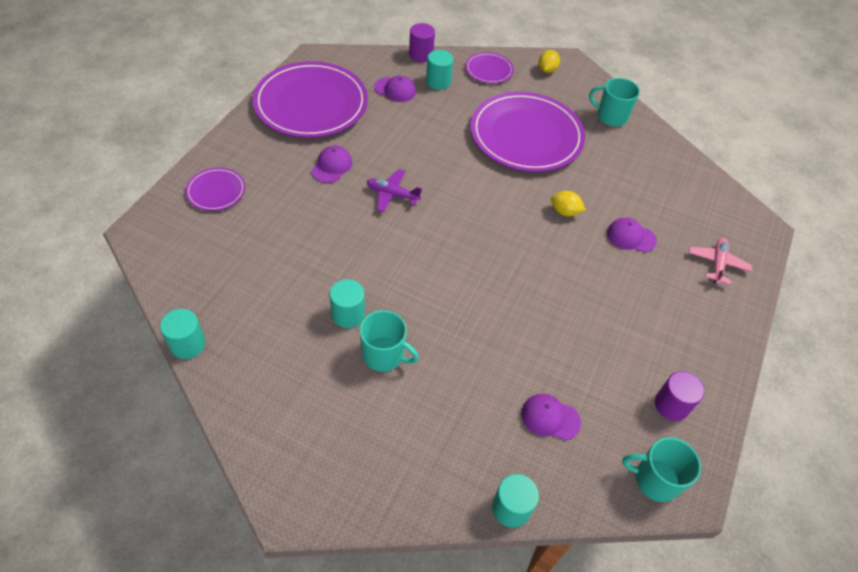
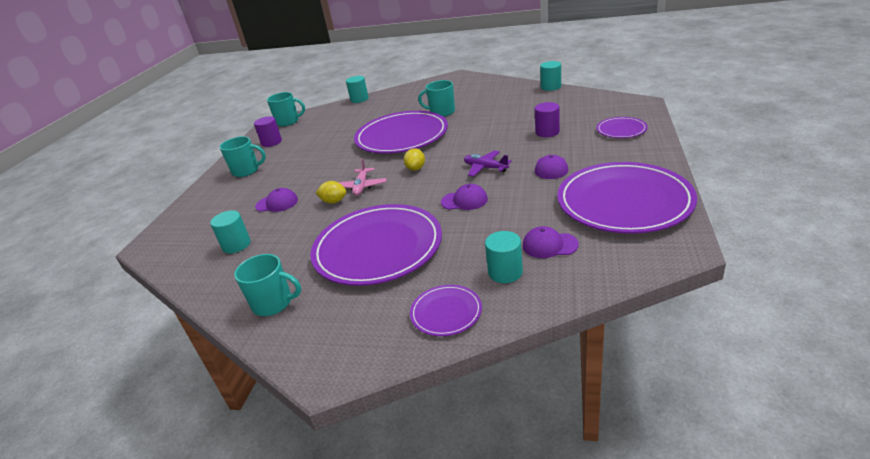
camera: 175 degrees right, 20 degrees down
turquoise cylinder [330,279,365,328] -> turquoise cylinder moved to [210,210,251,253]
purple plane [367,169,423,212] -> purple plane turned 150 degrees counterclockwise [464,150,512,177]
purple cylinder [409,23,435,62] -> purple cylinder moved to [535,102,560,137]
purple cap [521,394,581,440] -> purple cap moved to [441,184,488,210]
yellow lemon [539,50,560,73] -> yellow lemon moved to [404,148,425,171]
pink plane [689,238,752,285] -> pink plane moved to [338,158,387,196]
none -> turquoise mug [220,136,266,177]
none -> purple plate [354,111,448,154]

